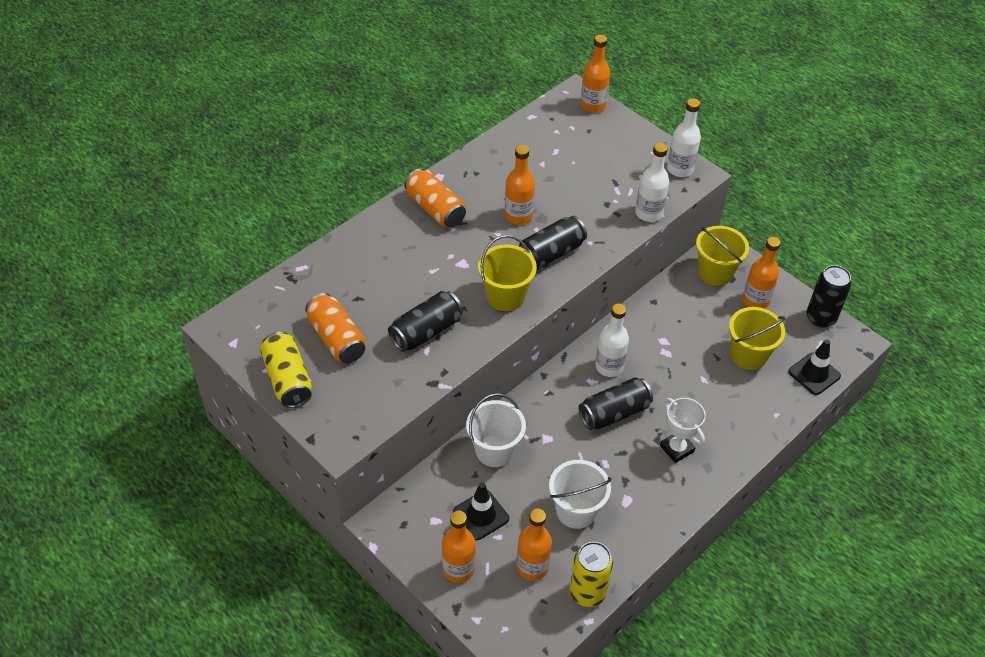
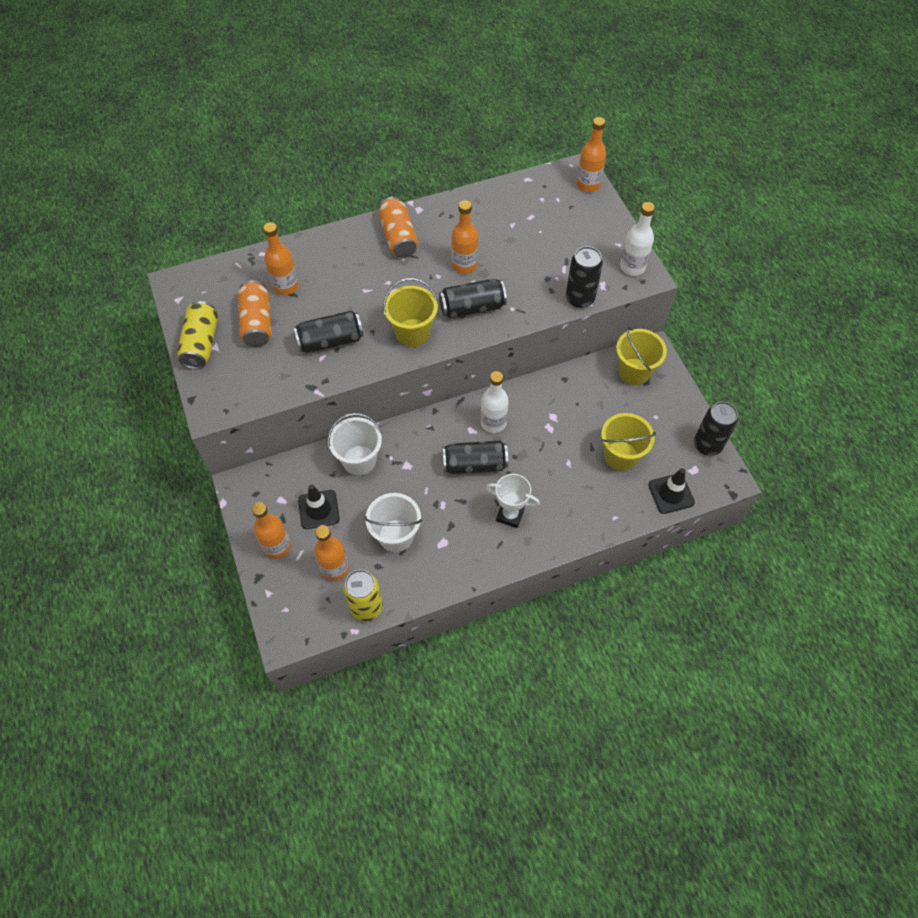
camera: 25 degrees right, 10 degrees up
white bottle [635,143,669,222] -> black can [566,246,603,308]
white trophy [660,398,706,463] -> white trophy turned 60 degrees counterclockwise [486,474,540,528]
orange bottle [742,237,781,309] -> orange bottle moved to [263,222,299,296]

